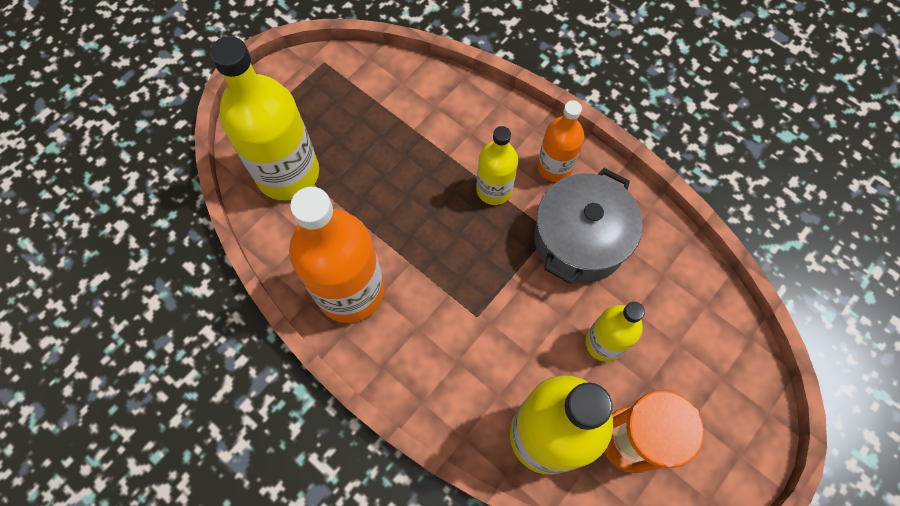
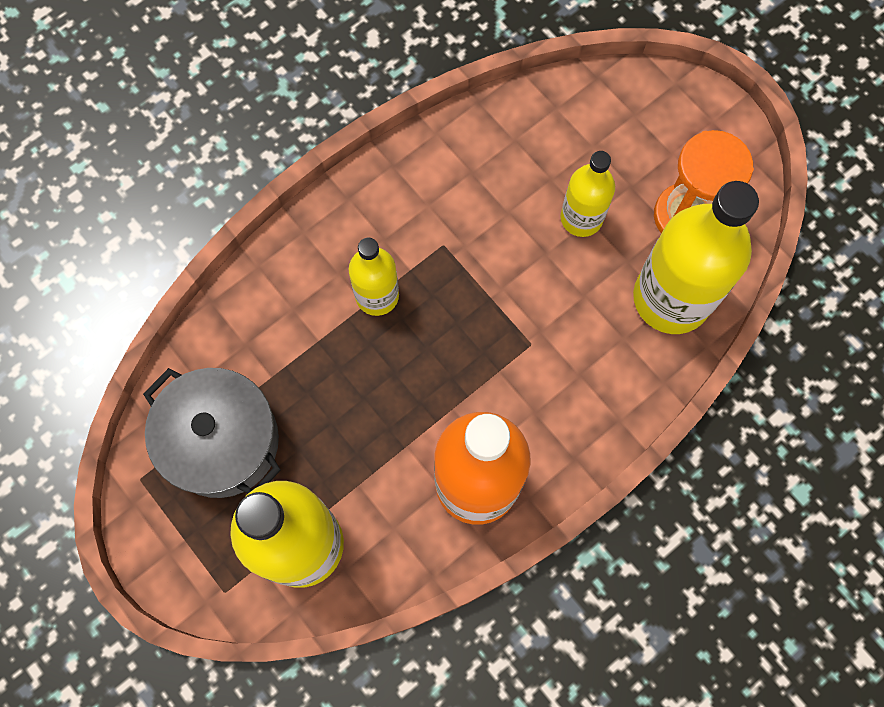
camera: 80 degrees left, 5 degrees up
grey pot [534,168,643,284] -> grey pot moved to [143,368,281,498]
orange bottle [537,100,584,182] -> none

